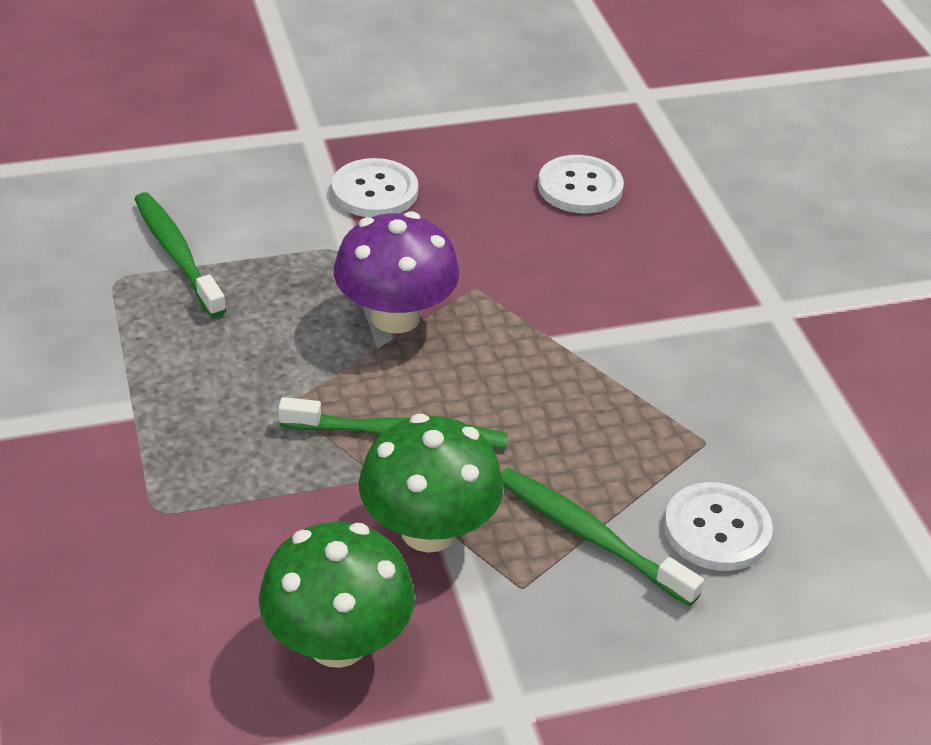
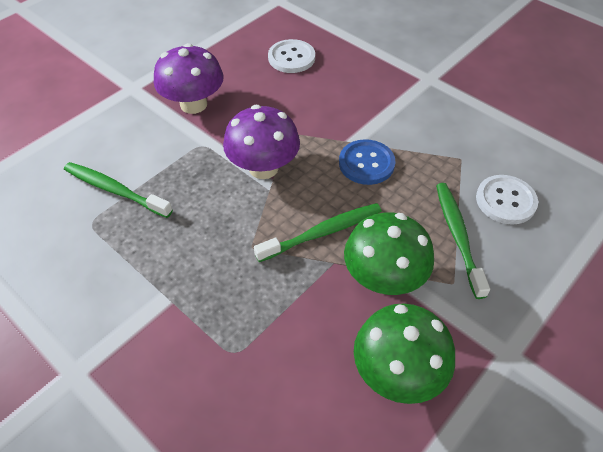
camera: 30 degrees left, 10 degrees up
white button [332,158,418,217] -> purple mushroom [154,43,224,114]
green toothbrush [501,468,704,606] -> green toothbrush turned 75 degrees clockwise [436,183,490,299]
none -> blue button [339,139,395,185]

